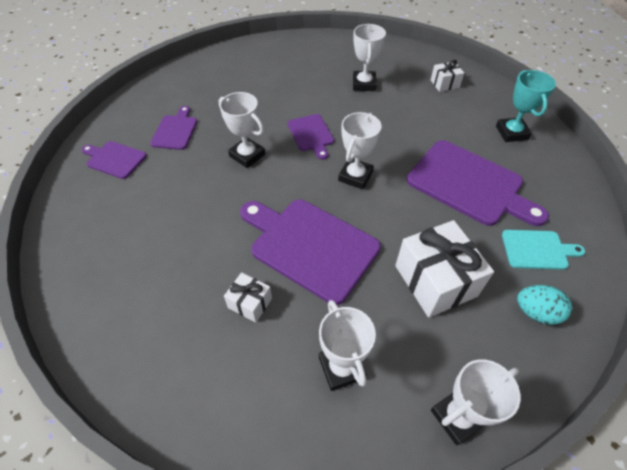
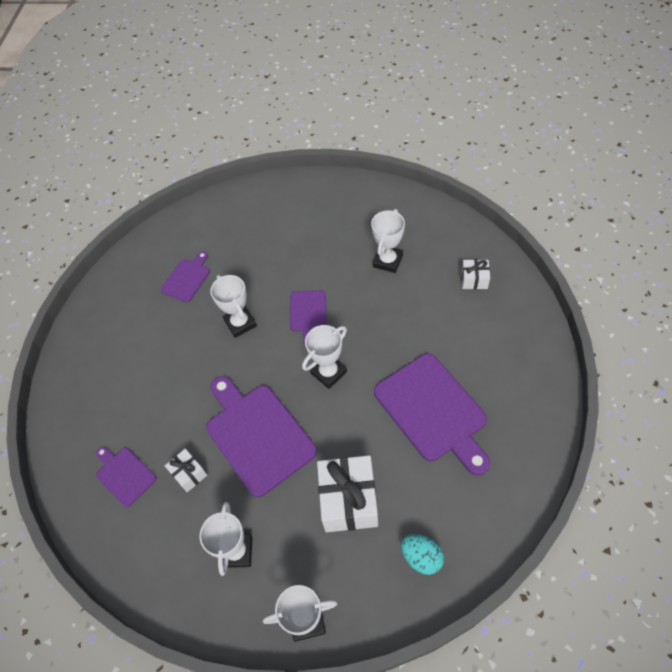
camera: 25 degrees right, 5 degrees up
purple cutting board [82,141,147,179] -> purple cutting board moved to [96,446,156,507]
turquoise trophy [496,70,556,142] -> none
turquoise cutting board [502,230,585,270] -> none

